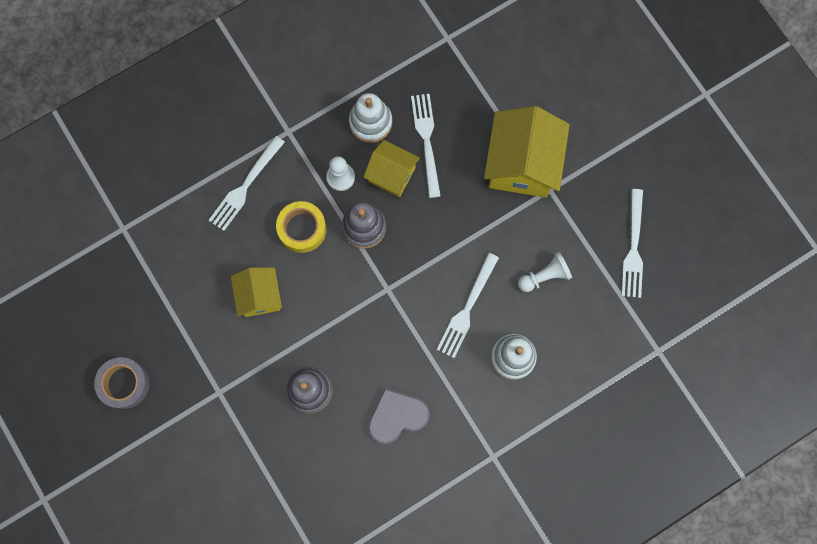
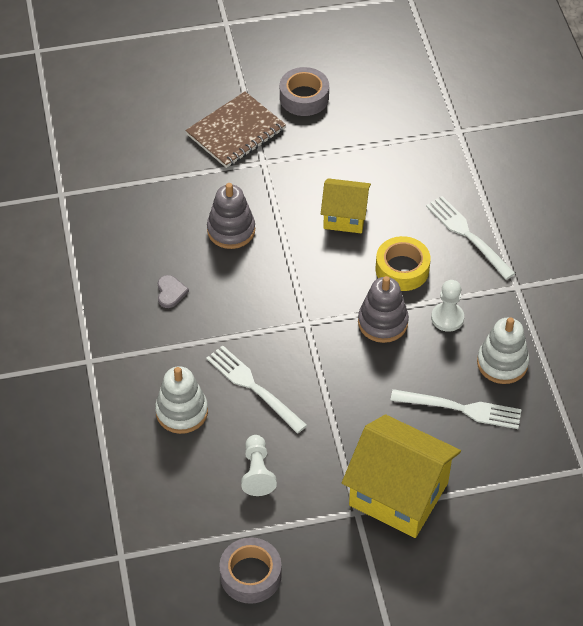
camera: 110 degrees right, 25 degrees down
yellow house [364,140,420,197] -> none
grey heart [368,388,430,444] -> grey heart [158,275,189,308], size x0.55
white fork [621,189,643,298] -> grey tape [219,537,282,604]
none -> brown notebook [185,92,286,168]

